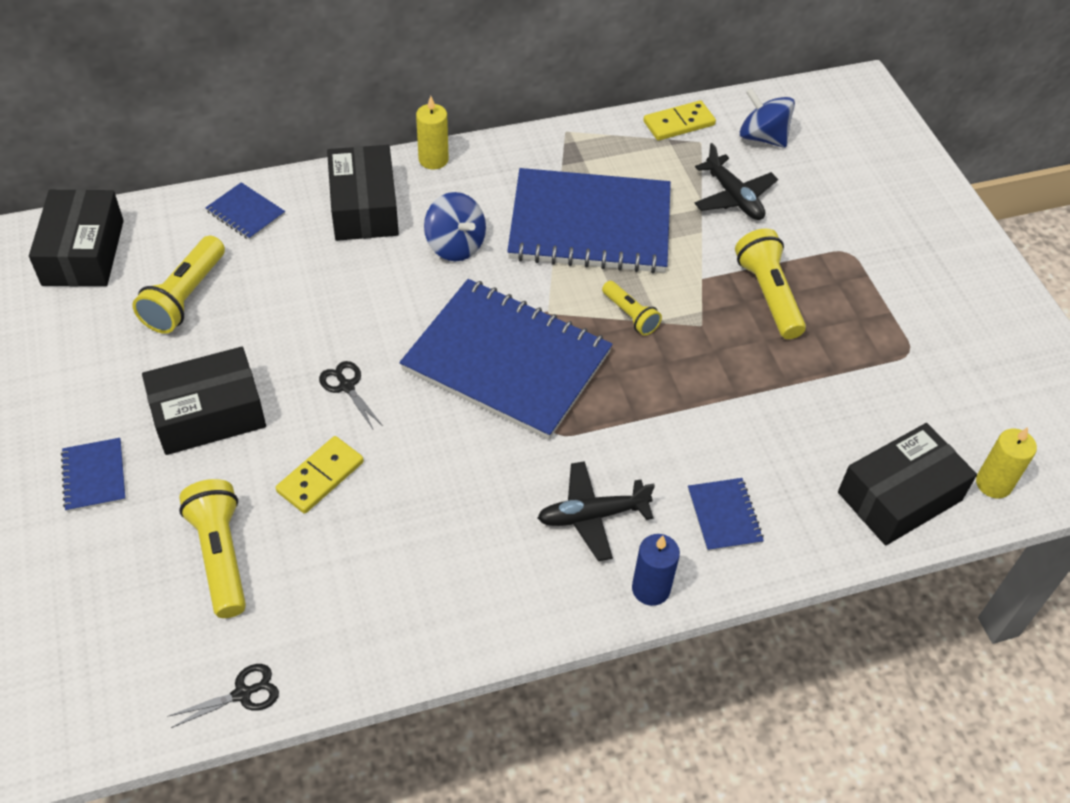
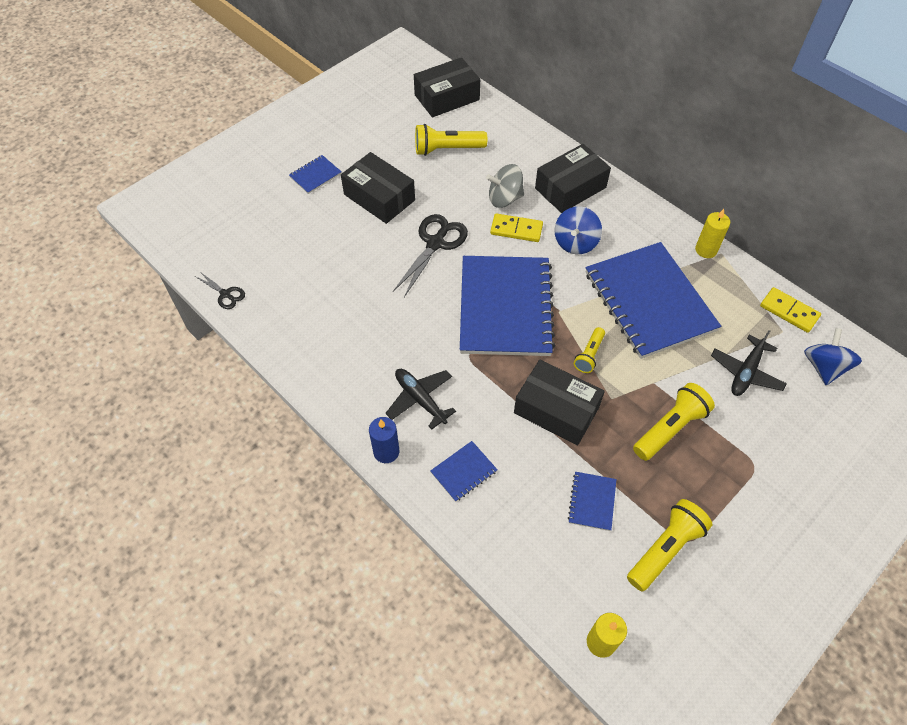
camera: 65 degrees right, 5 degrees up
yellow flashlight [179,479,246,618] -> yellow flashlight moved to [627,499,713,592]
blue notebook [205,182,285,240] -> blue notebook moved to [568,472,617,531]
yellow domino [276,436,364,514] -> yellow domino moved to [490,213,543,242]
black scissors [319,361,383,429] -> black scissors [393,214,468,297], size x1.87
yellow candle [416,96,449,169] -> yellow candle moved to [695,209,730,258]
black box [838,423,977,546] -> black box moved to [514,360,605,445]
none -> grey spinning top [486,164,524,208]

